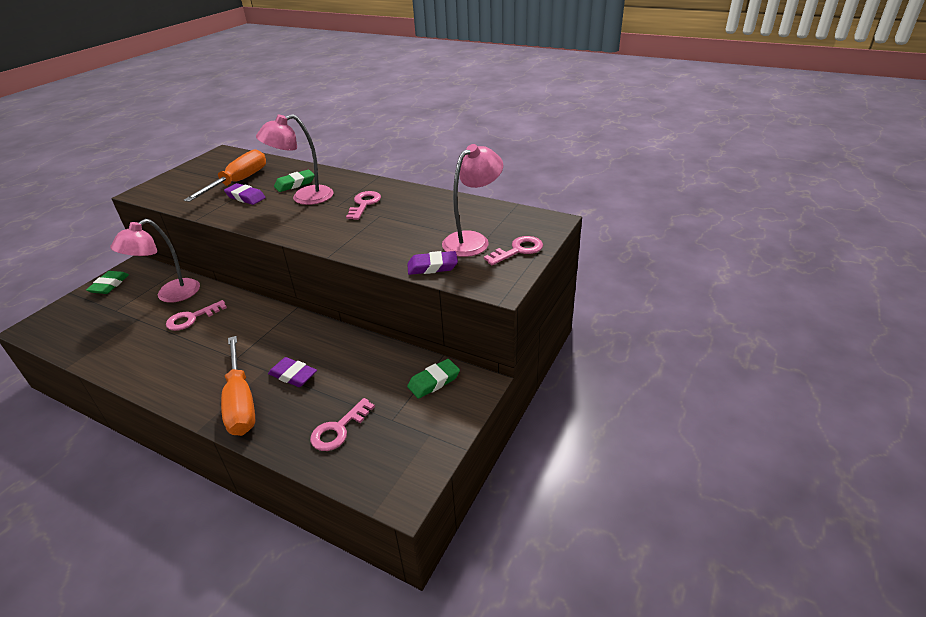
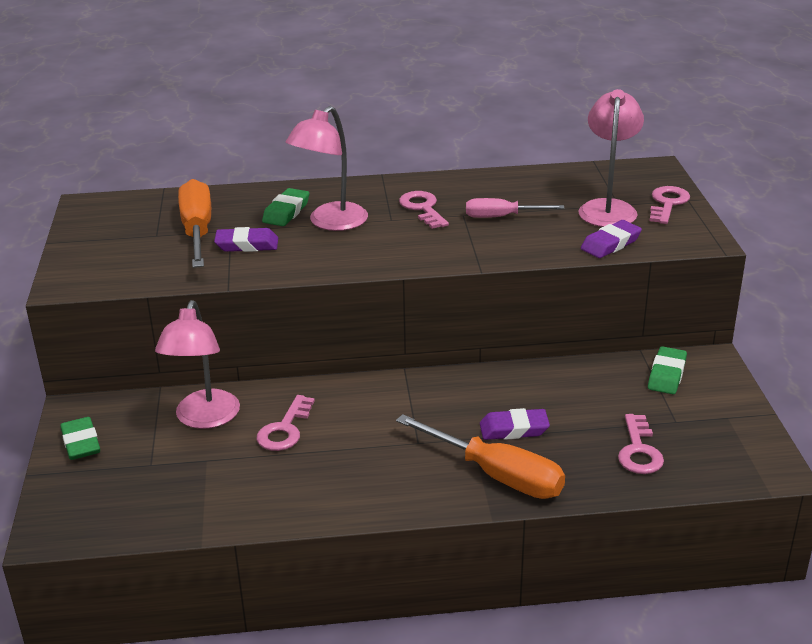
camera: 35 degrees left, 5 degrees down
none -> pink screwdriver [466,198,565,218]

